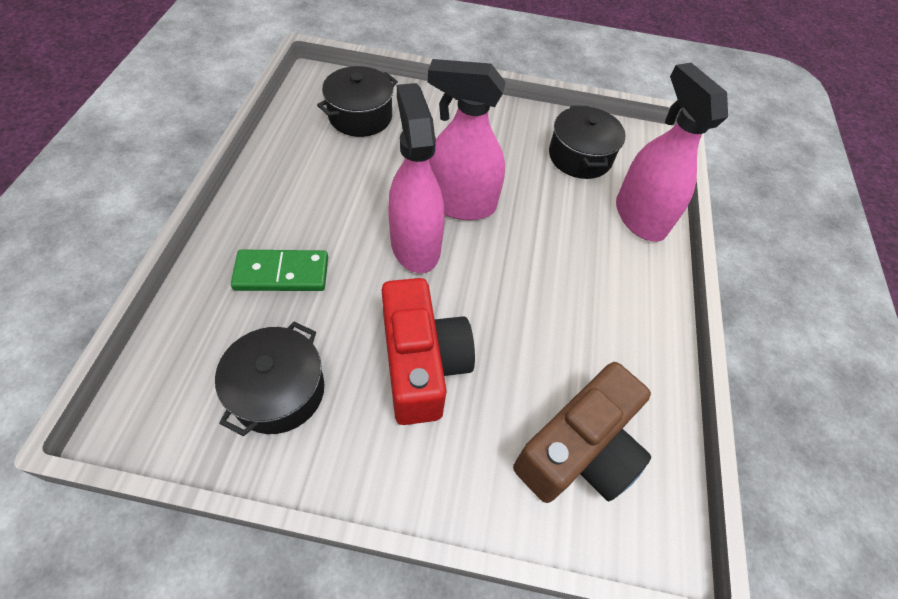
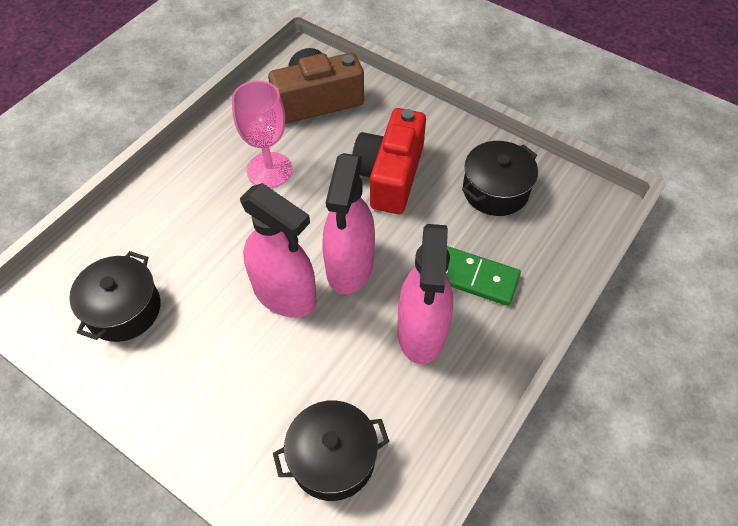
camera: 150 degrees left, 0 degrees up
pink spray bottle [616,63,728,242] -> pink spray bottle moved to [398,224,453,364]
none -> pink goblet [232,80,292,188]

